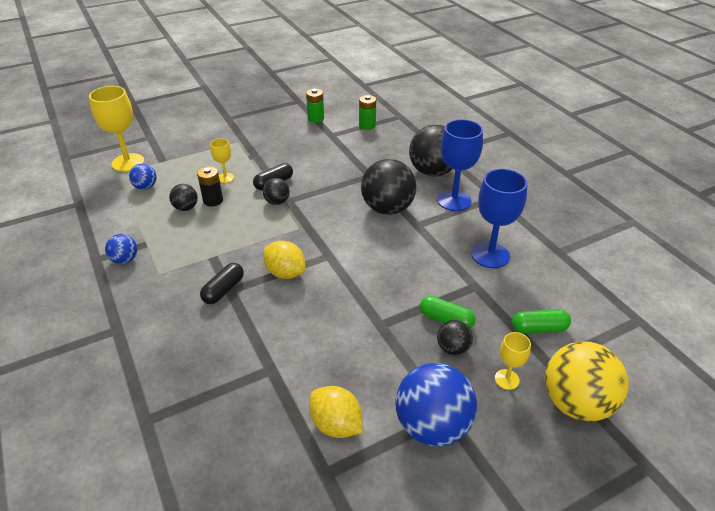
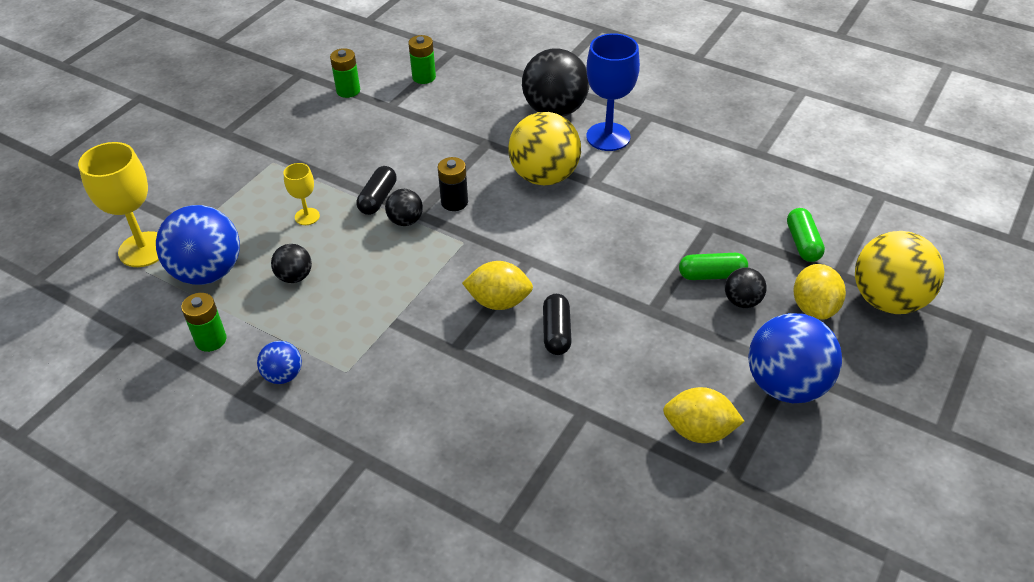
camera: 30 degrees left, 5 degrees up
blue ball [129,164,157,190] -> blue ball [156,205,240,285], size x2.00
black battery [197,166,223,207] -> black battery moved to [438,157,468,211]
black capsule [200,263,244,304] -> black capsule moved to [543,294,572,355]
black ball [361,159,417,215] -> yellow ball [508,112,581,185]
blue goblet [471,169,527,268] -> none
yellow goblet [495,332,531,390] -> yellow lemon [793,264,846,320]
green capsule [512,310,571,333] -> green capsule turned 60 degrees counterclockwise [787,208,825,262]
none -> green battery [181,293,227,352]

